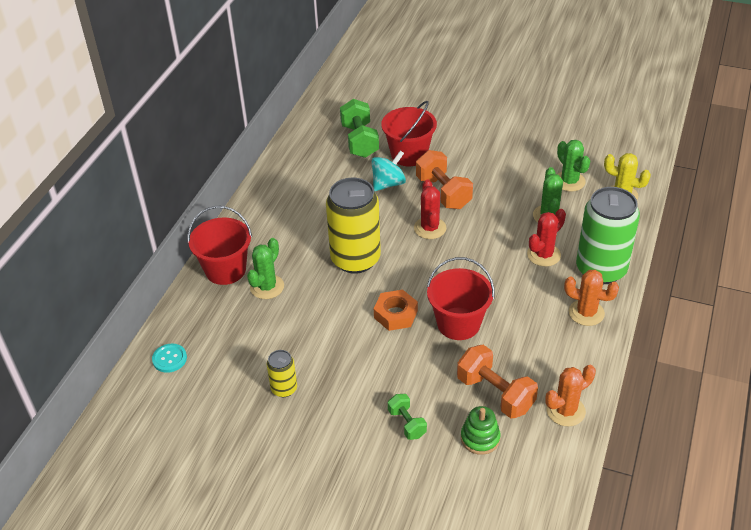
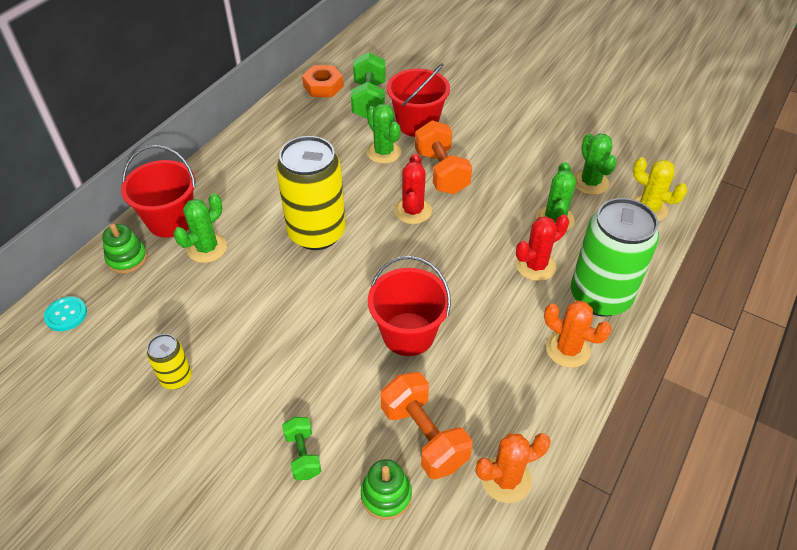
camera: 10 degrees right, 5 degrees up
turquoise spinning top [371,151,406,191] -> green cactus [366,104,401,164]
orange nut [374,289,418,331] -> orange nut moved to [302,65,344,97]
none -> green stacking toy [102,224,147,274]

